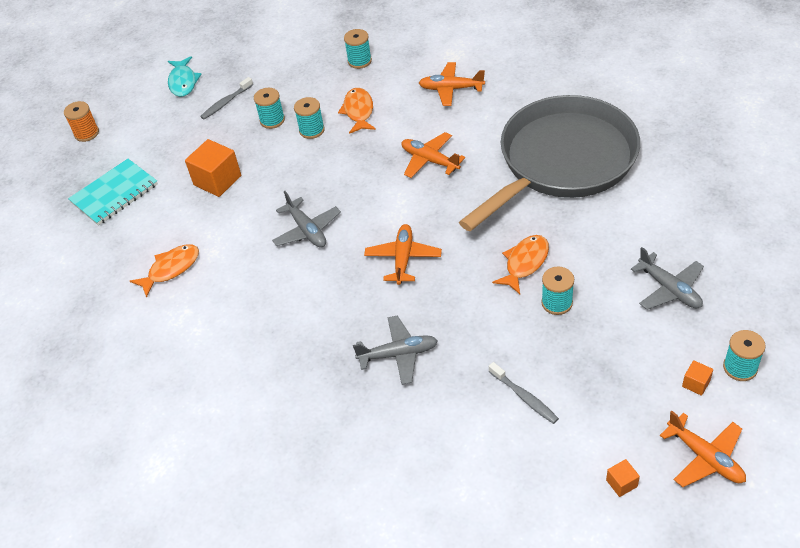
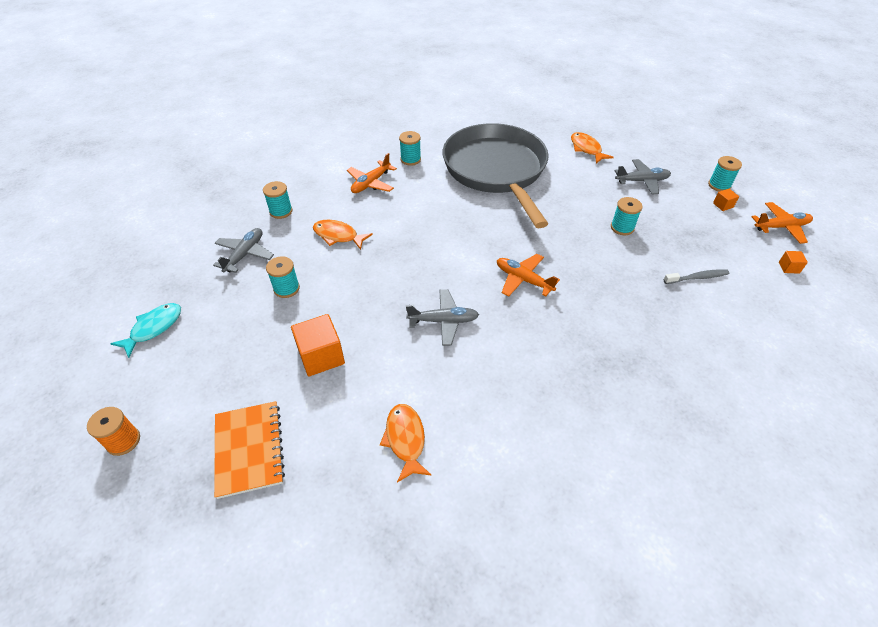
camera: 65 degrees left, 0 degrees up
turquoise notebook [68,159,158,226] -> orange notebook [214,401,285,499]
turquoise fish [168,56,201,97] -> turquoise fish turned 75 degrees counterclockwise [110,303,181,358]
grey toothbrush [200,77,253,119] -> none
turquoise spool [294,97,325,139] -> turquoise spool moved to [399,131,421,166]
grey plane [353,316,438,385] -> grey plane moved to [213,228,274,273]
orange plane [401,132,465,178] -> none
orange fish [492,235,549,294] -> orange fish moved to [571,132,614,163]

